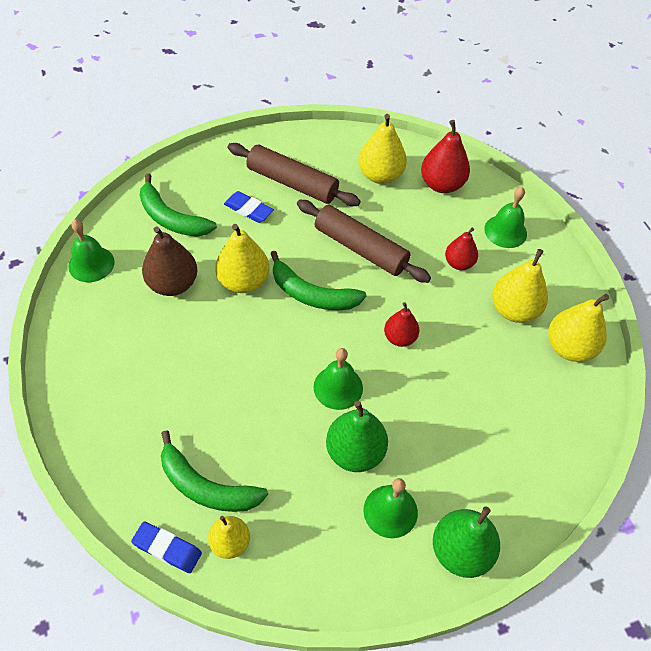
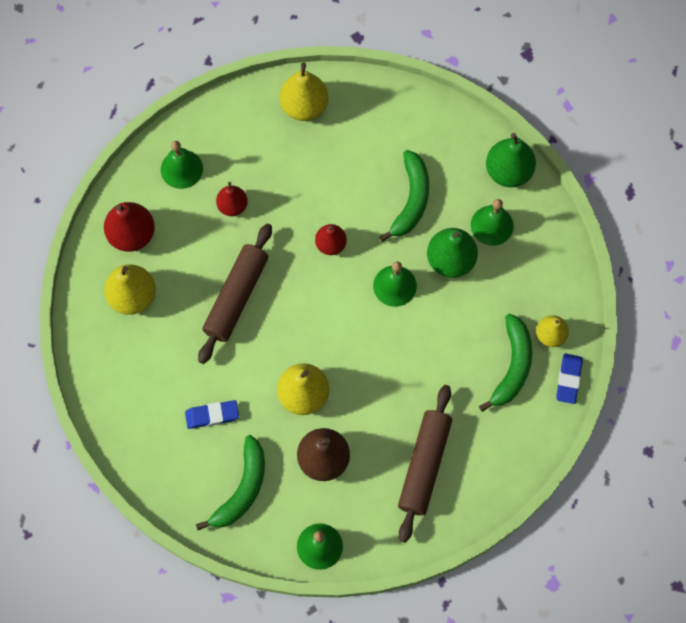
camera: 100 degrees left, 15 degrees up
blue eraser [224,191,274,223] -> blue eraser turned 60 degrees clockwise [185,400,239,429]
brown rolling pin [228,143,361,206] -> brown rolling pin moved to [398,385,452,543]
green banana [270,251,367,310] -> green banana moved to [379,150,429,242]
yellow pear [492,249,548,323] -> none

